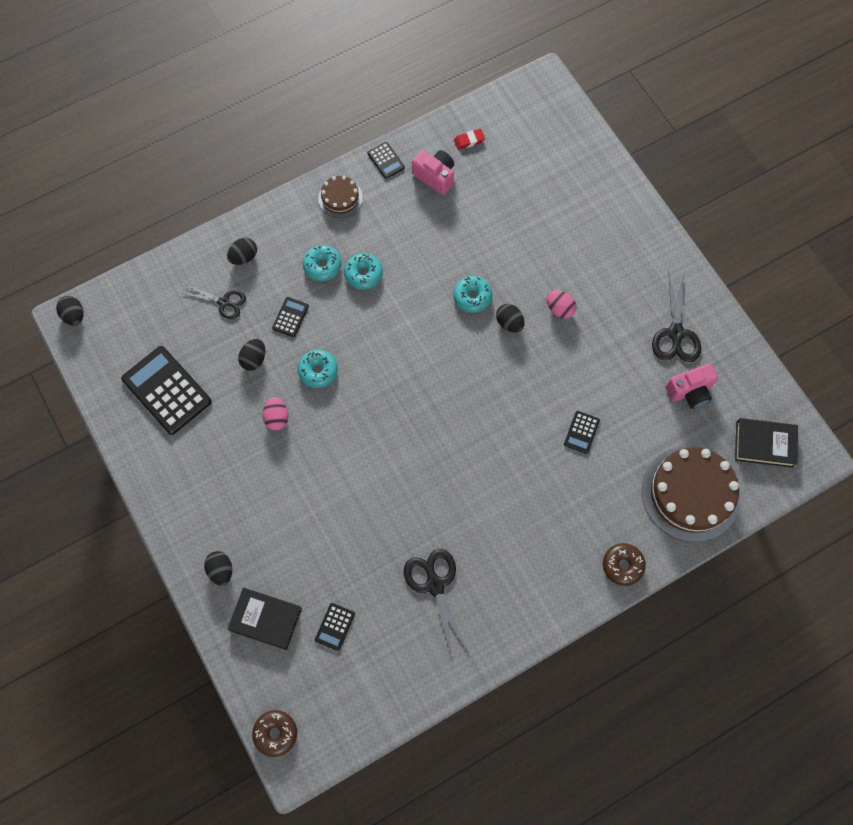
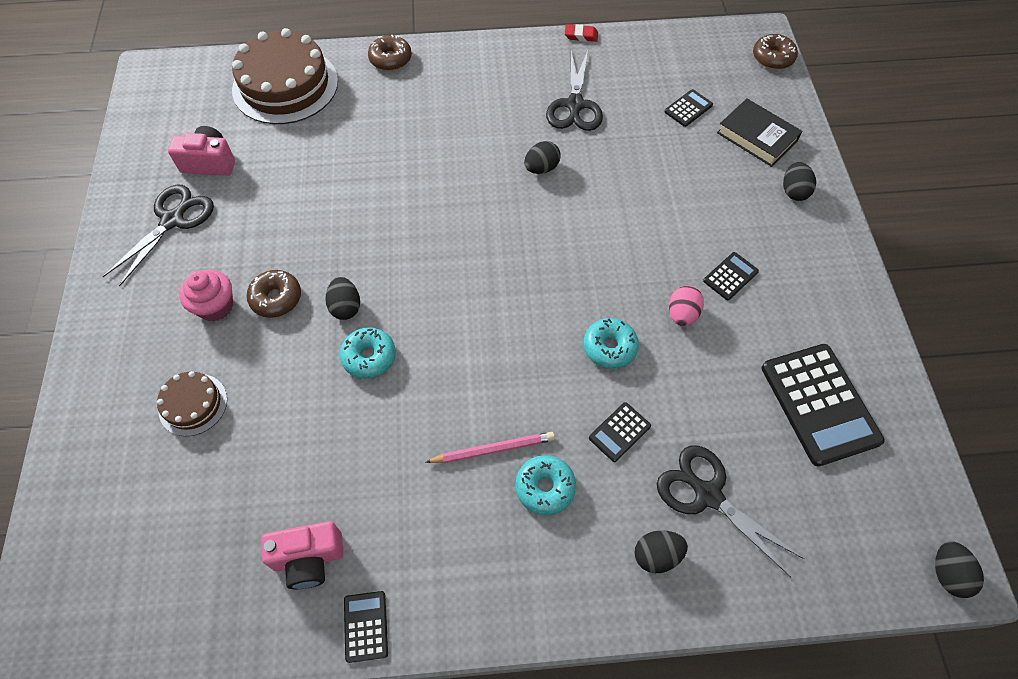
camera: 155 degrees left, 10 degrees down
black scissors [181,284,246,319] -> black scissors [657,446,804,577], size x1.52
black egg [238,339,265,371] -> black egg moved to [524,141,560,174]
brown cake [318,176,363,218] -> brown cake moved to [157,371,227,436]
turquoise donut [344,253,383,290] -> pink pencil [426,432,555,463]
pink camera [412,150,454,195] -> pink camera turned 75 degrees counterclockwise [261,521,343,589]
red eraser [454,129,485,150] -> red eraser moved to [565,24,598,42]
pink egg [547,290,577,319] -> brown donut [247,270,301,318]
black calculator [564,411,600,454] -> black calculator moved to [703,252,759,300]
black book [735,418,798,468] -> none
none -> pink cupcake [179,270,233,321]

